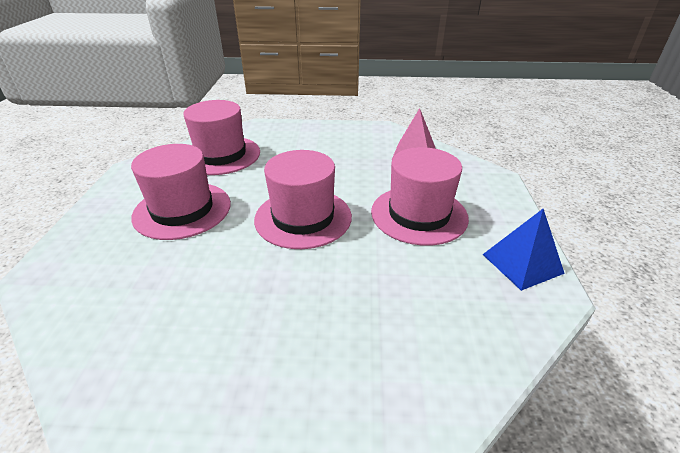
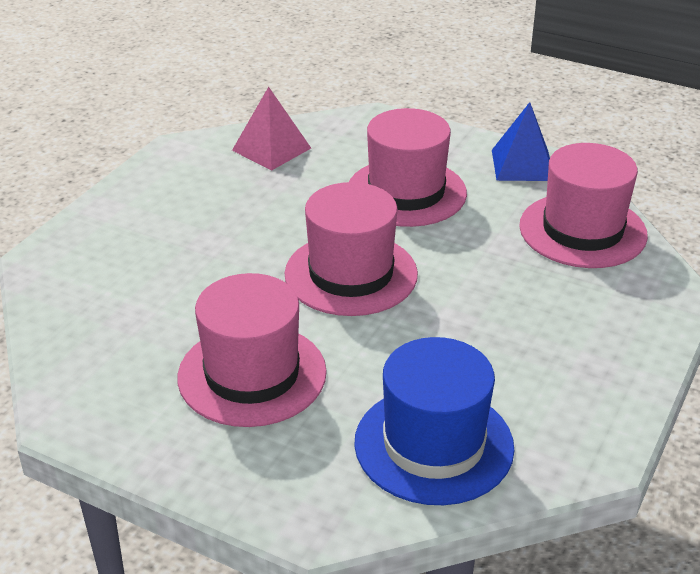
camera: 65 degrees left, 0 degrees up
pink hat [183,100,260,175] -> pink hat moved to [519,143,648,268]
none -> blue hat [354,337,514,505]

